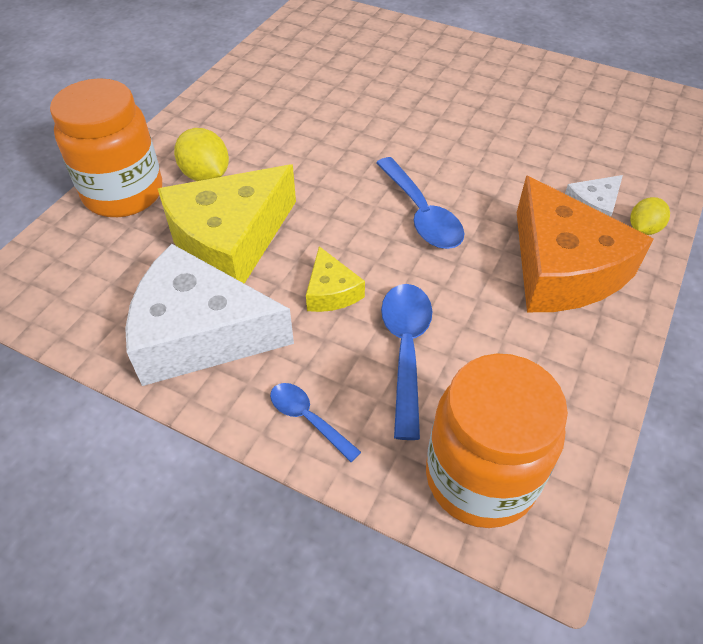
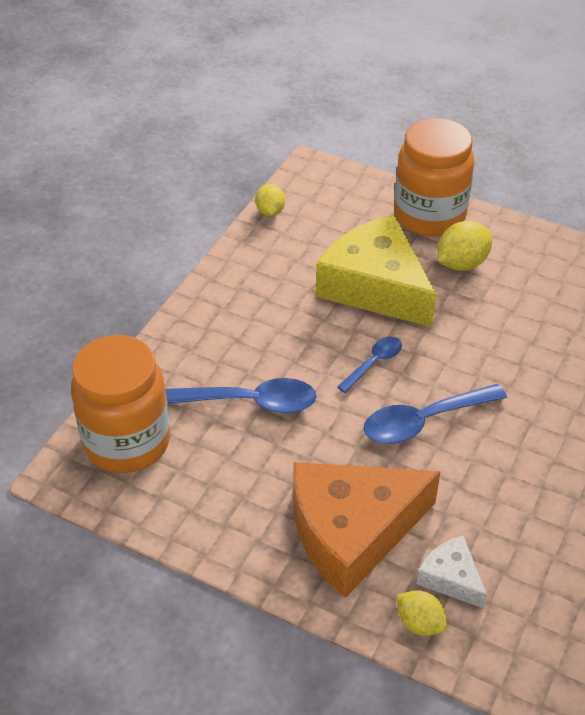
camera: 90 degrees right, 5 degrees down
white cheese [125,244,294,386] -> none
blue spoon [270,383,361,462] -> blue spoon moved to [337,337,402,393]
yellow cheese [306,246,365,312] -> none
none -> yellow lemon [255,184,285,217]

